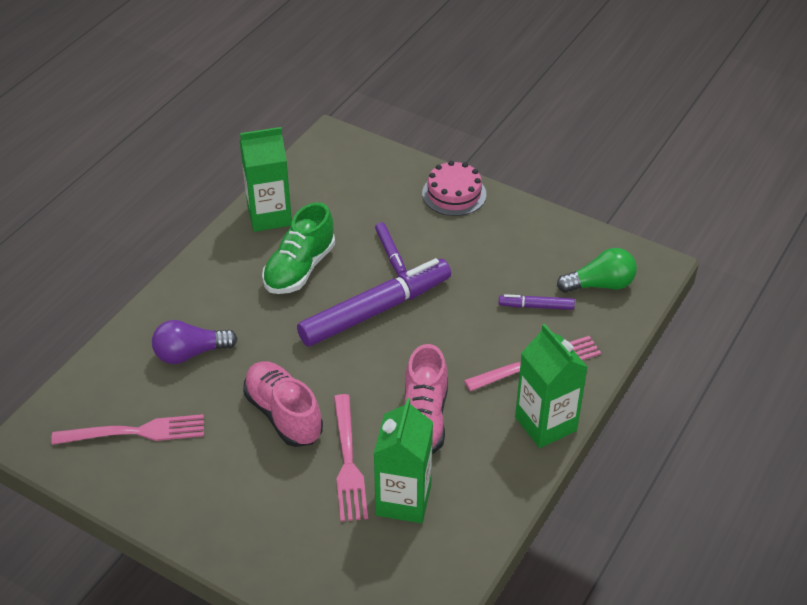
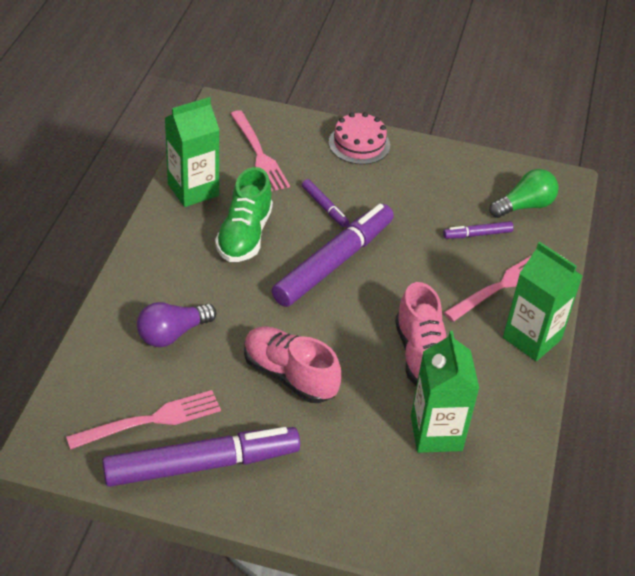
camera: 20 degrees left, 0 degrees up
pink fork [334,394,368,522] -> pink fork moved to [230,110,290,192]
none -> purple marker [102,427,300,487]

